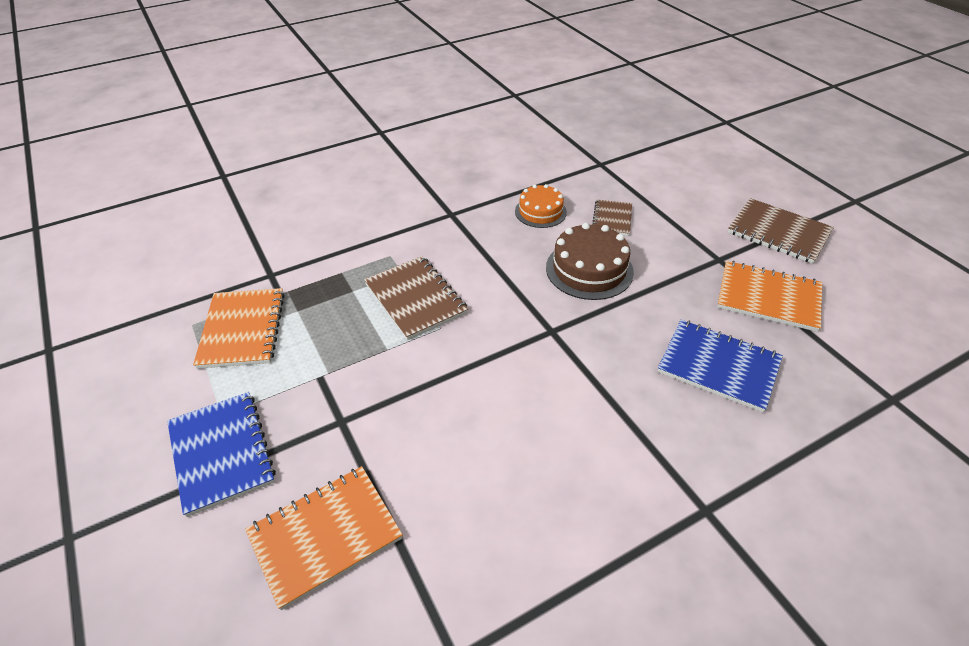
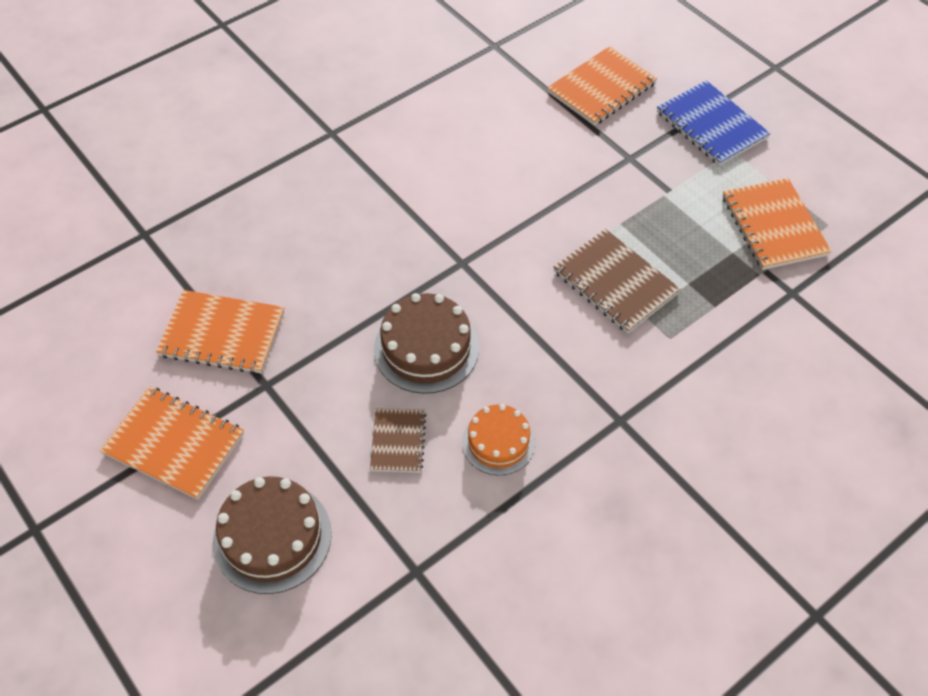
camera: 170 degrees right, 10 degrees up
blue notebook [658,320,783,412] -> none
brown notebook [728,198,834,264] -> orange notebook [100,386,244,500]
none -> brown cake [213,476,332,594]

